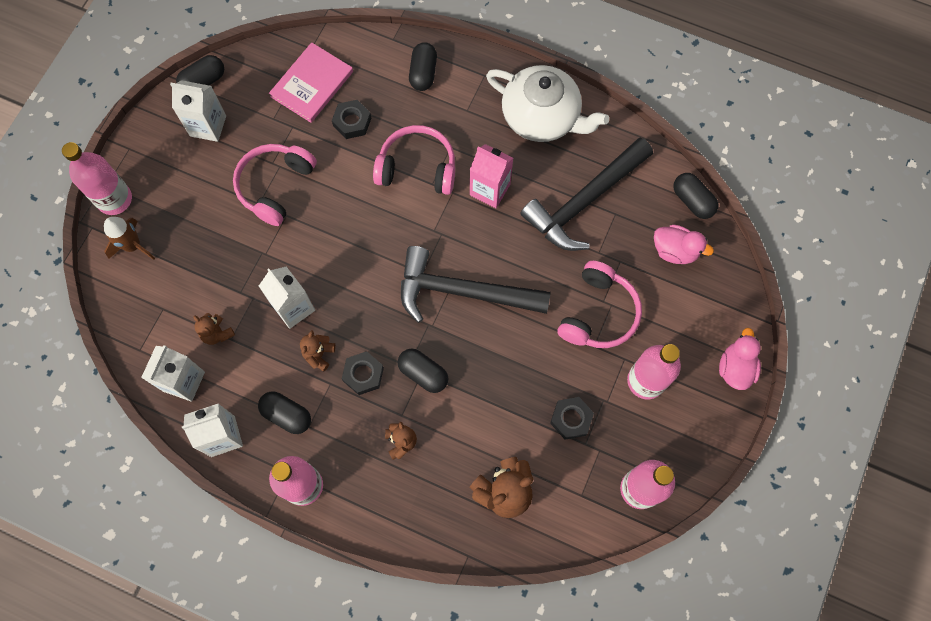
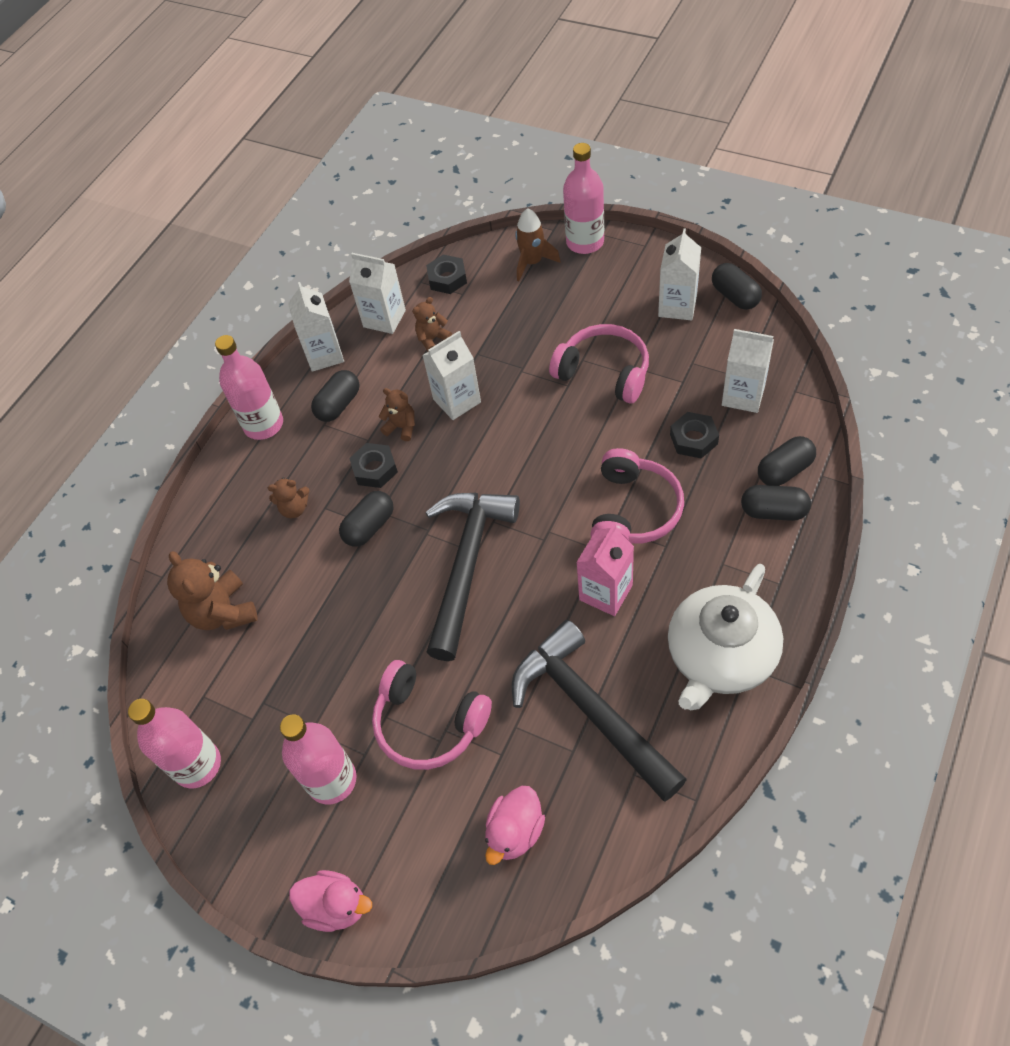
camera: 100 degrees right, 15 degrees down
pink book [269,42,353,123] -> white carton [722,329,774,413]
black nut [550,397,594,440] -> black nut moved to [426,255,467,294]
black capsule [673,173,719,219] -> black capsule moved to [758,436,816,486]

